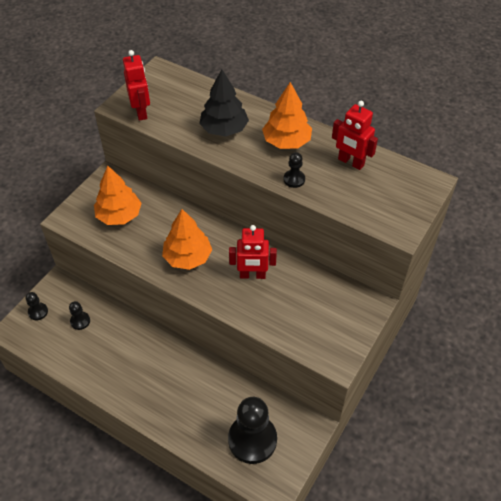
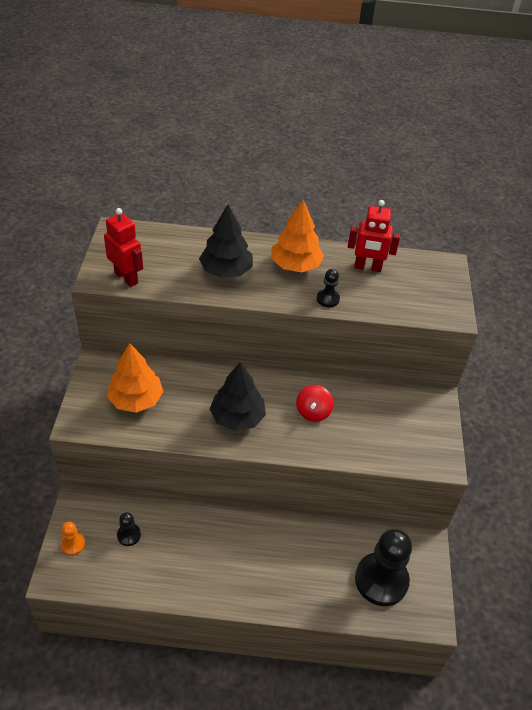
camera: 30 degrees left, 5 degrees down
black pawn [26,292,48,320] -> orange pawn [60,522,85,556]
orange tree [162,209,212,270] -> black tree [209,362,266,431]
red robot [229,225,277,279] -> red spinning top [296,385,334,422]

